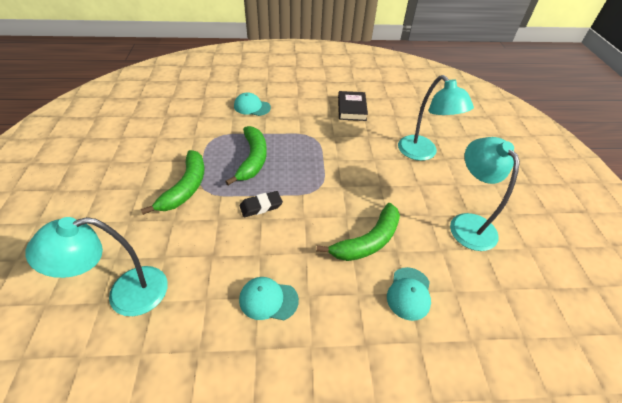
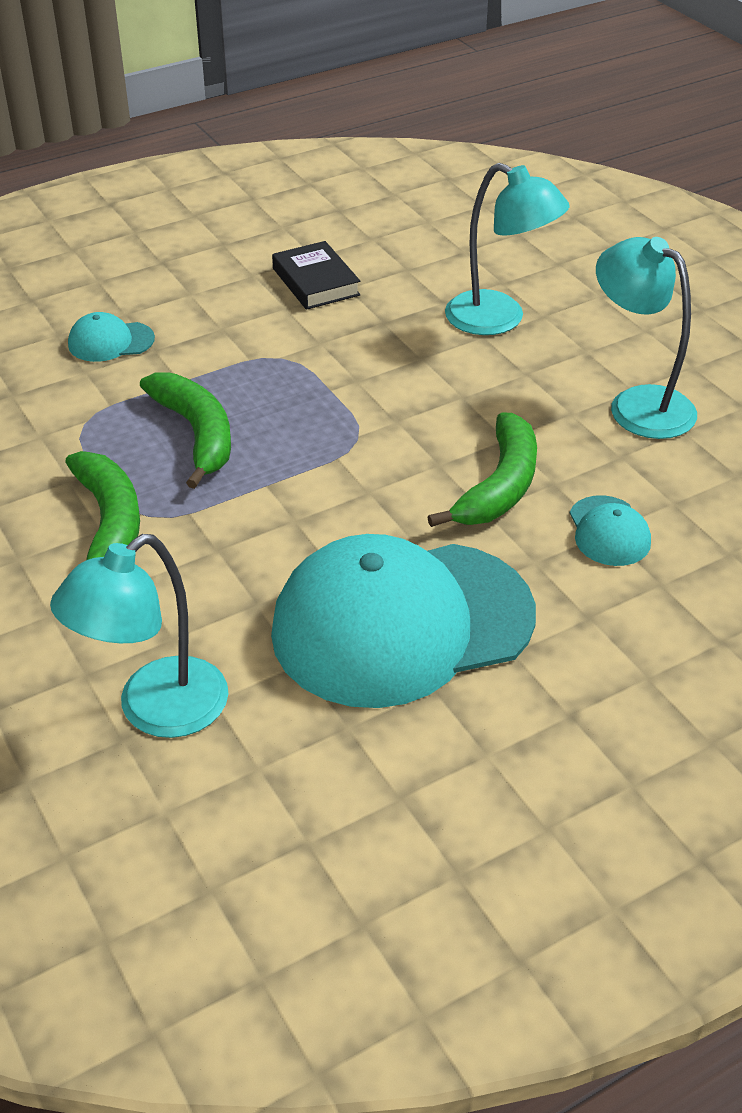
camera: 25 degrees left, 5 degrees down
turquoise cap [239,277,299,320] -> turquoise cap [271,534,536,708], size x2.47
black eraser [240,191,283,217] -> none

